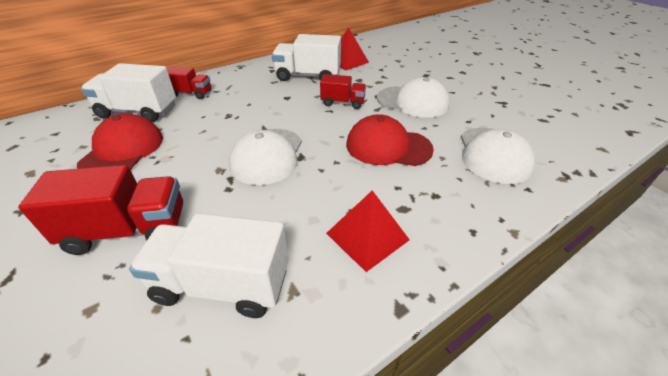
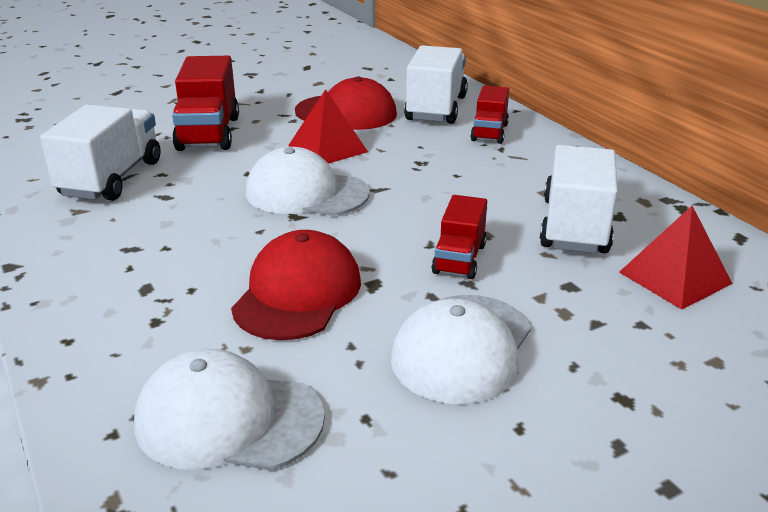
camera: 95 degrees right, 10 degrees down
red pyramid [326,190,410,272] -> red pyramid moved to [288,89,368,164]

